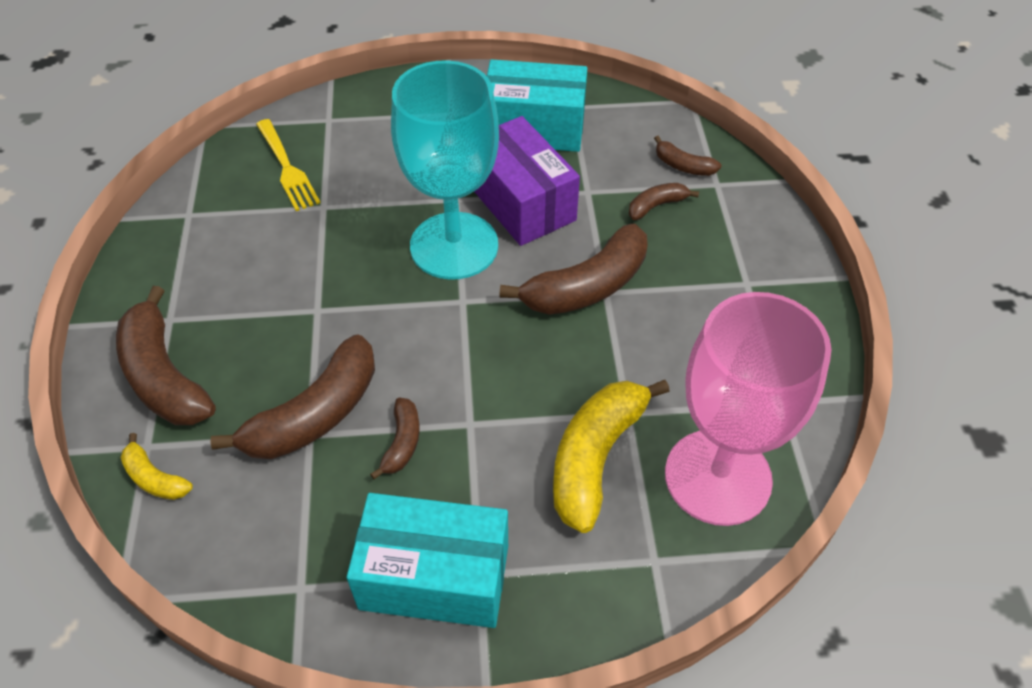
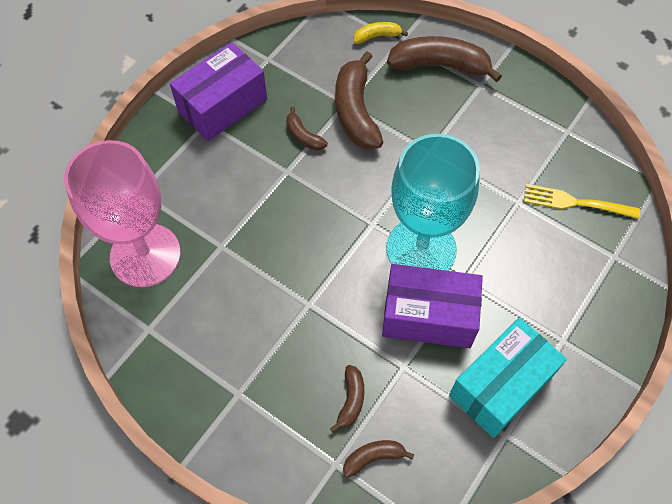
camera: 130 degrees right, 10 degrees up
turquoise box [347,493,508,628] -> purple box [170,42,267,141]
brown banana [499,224,648,315] -> none
yellow banana [553,380,670,533] -> none

